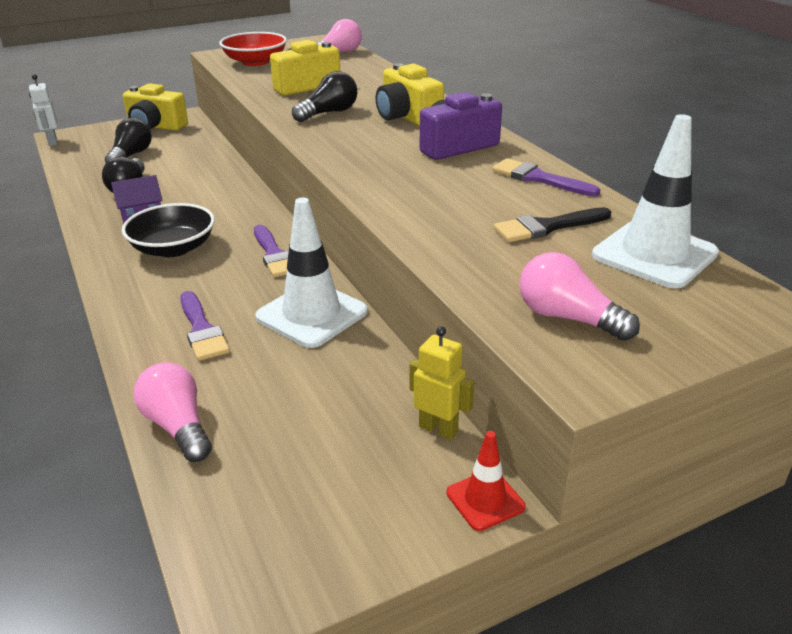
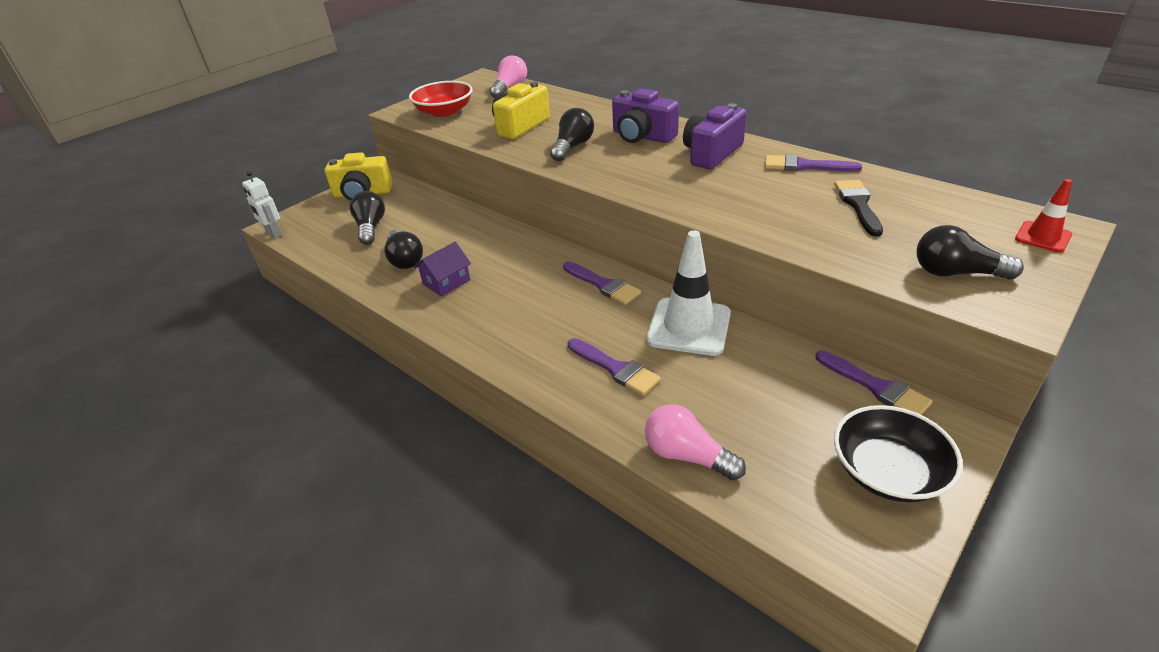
camera: 20 degrees left, 5 degrees up
black bowl [122,203,215,257] -> black bowl moved to [834,405,963,502]
yellow camera [376,63,444,127] -> purple camera [612,88,679,143]
yellow robot [410,326,474,440] -> purple brush [815,350,933,415]
red traffic cone [446,431,526,531] -> red traffic cone moved to [1015,179,1072,253]
black brush [494,207,612,242] -> black brush turned 135 degrees clockwise [834,180,883,236]
pink light bulb [520,252,640,341] -> black light bulb [916,225,1024,280]
white traffic cone [592,114,719,288] -> none

